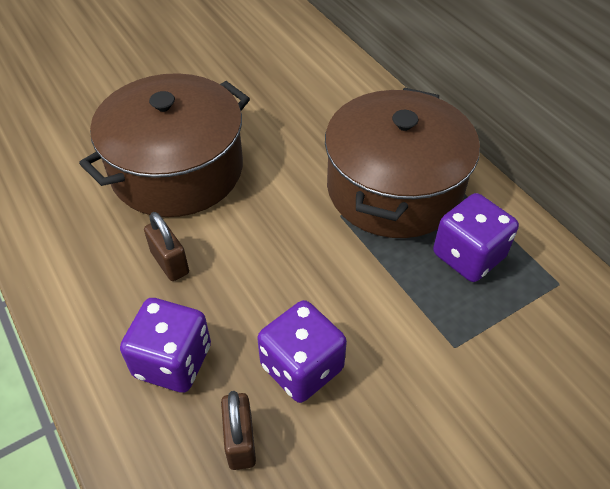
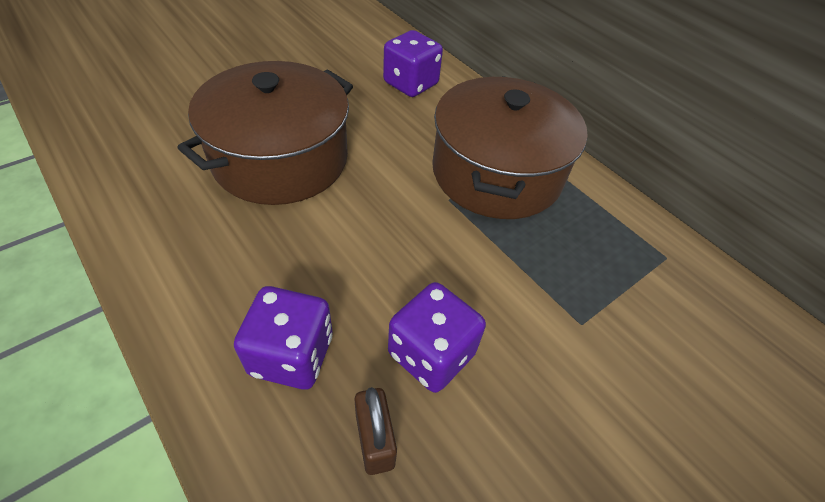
camera: 10 degrees left, 0 degrees up
brown padlock [144,212,189,281] -> none
purple dice [433,193,519,282] -> purple dice moved to [383,30,443,97]

